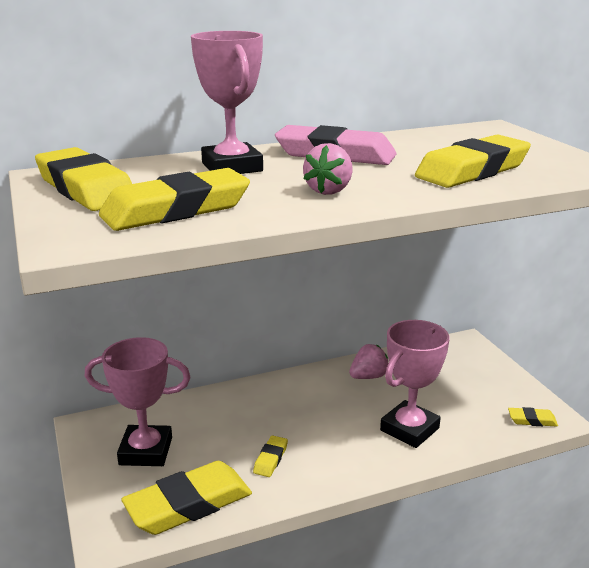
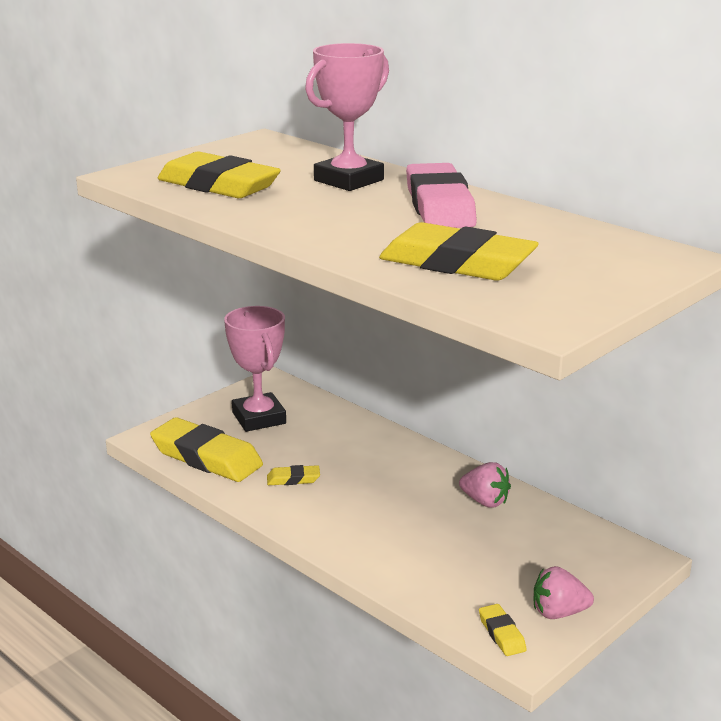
camera: 65 degrees right, 0 degrees up
yellow eraser [35,147,132,211] -> none
pink strawberry [303,143,353,195] -> pink strawberry moved to [534,566,594,619]
pink trophy [380,320,450,448] -> none

